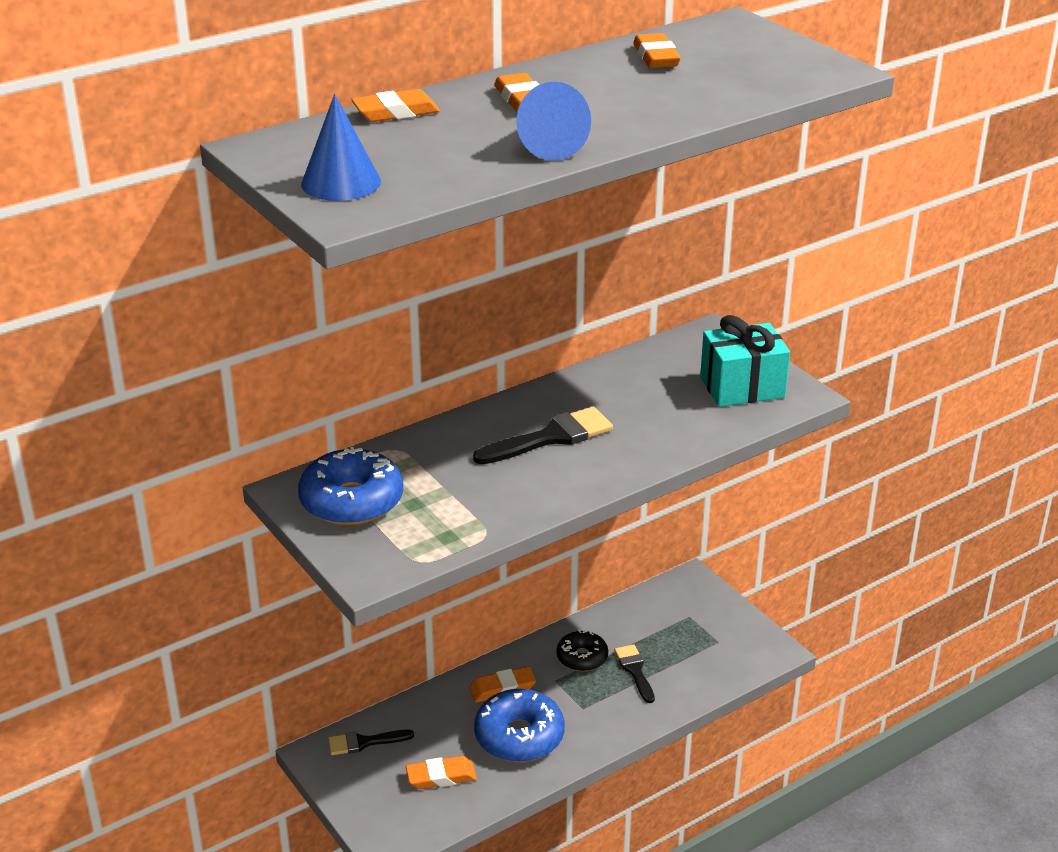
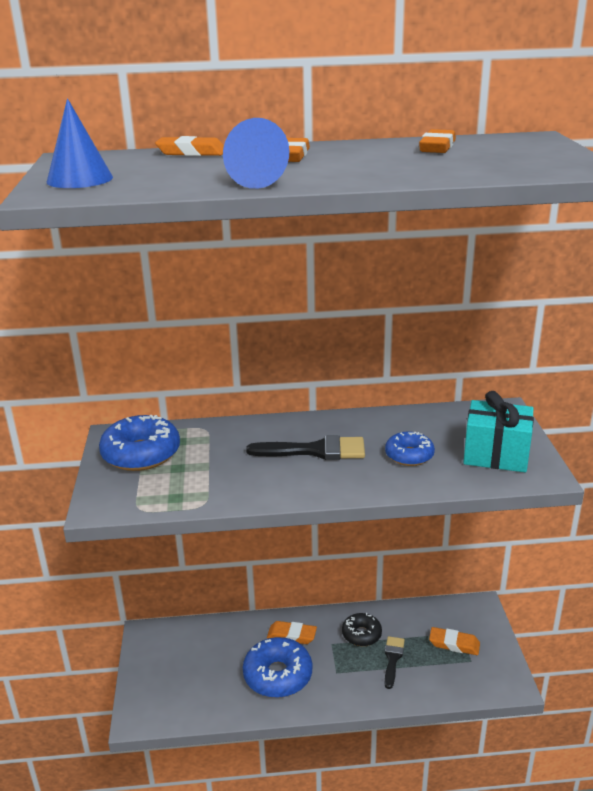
camera: 30 degrees right, 5 degrees down
black brush [328,730,414,755] -> none
orange eraser [406,756,477,789] -> orange eraser moved to [429,627,480,655]
none -> blue donut [385,432,435,466]

